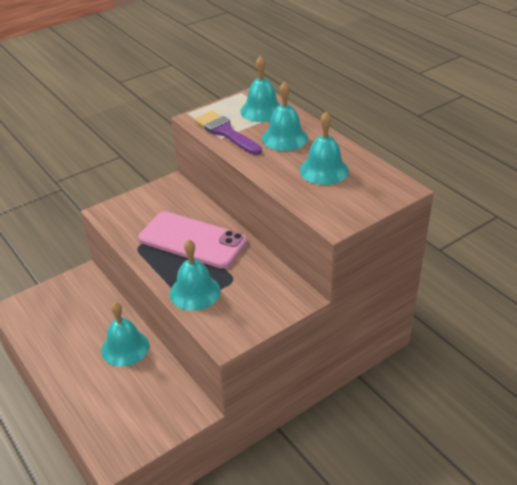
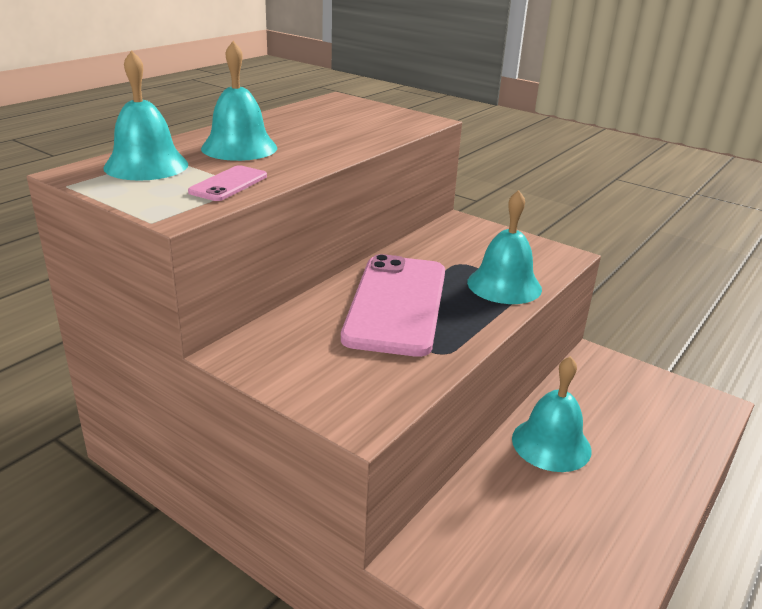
camera: 110 degrees left, 10 degrees down
purple brush [194,111,262,155] -> pink phone [188,165,267,201]
turquoise bell [300,112,349,185] -> none

